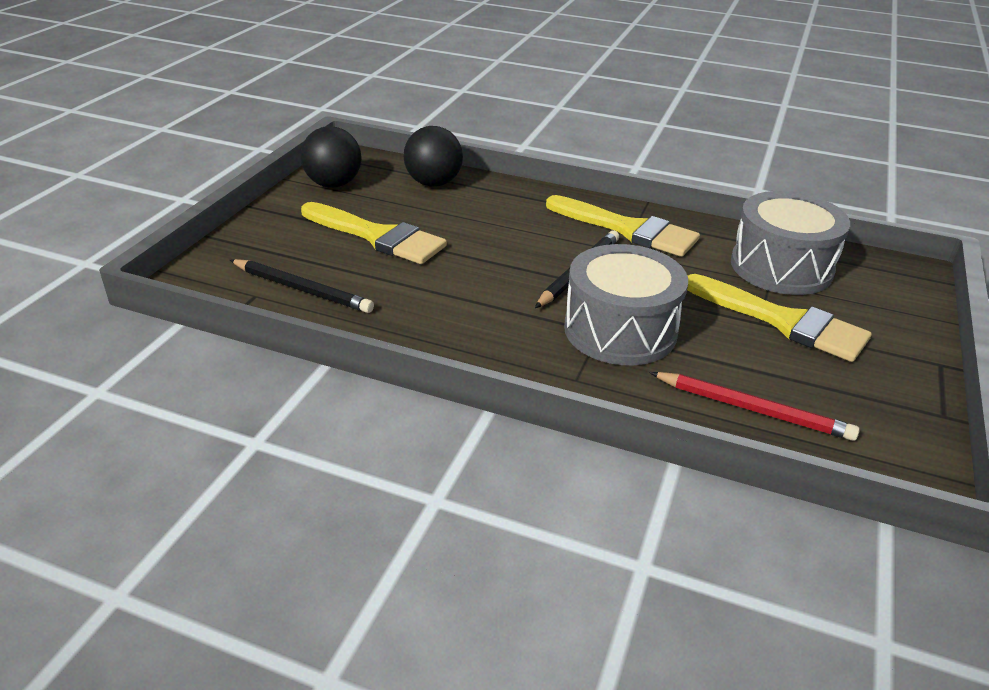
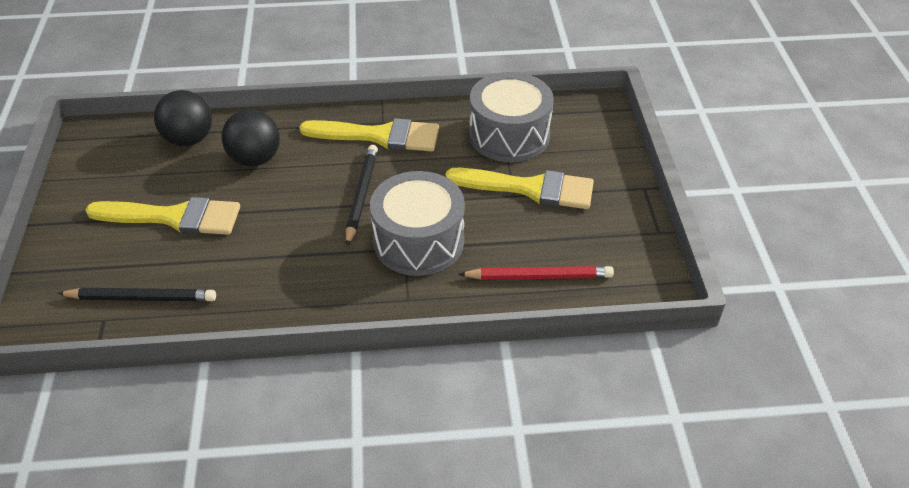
camera: 25 degrees left, 10 degrees up
black ball [301,126,361,188] -> black ball moved to [222,109,280,166]

